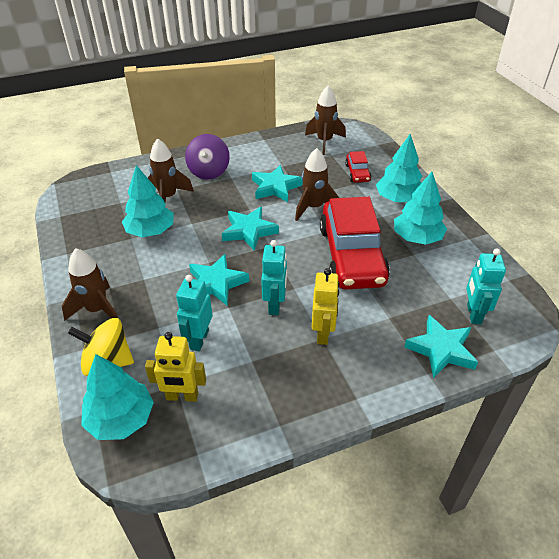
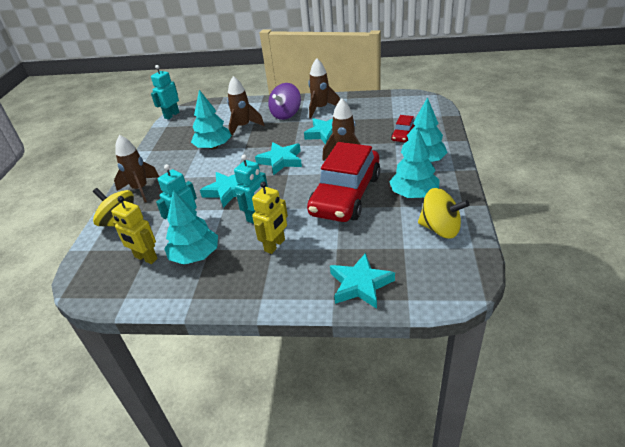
camera: 30 degrees right, 5 degrees down
turquoise tree [81,354,154,440] -> turquoise tree moved to [164,190,218,265]
brown rocket [305,86,346,155] -> brown rocket moved to [308,58,340,118]
turquoise robot [466,249,506,324] -> turquoise robot moved to [151,65,179,120]
none -> yellow spinning top [418,188,469,239]

